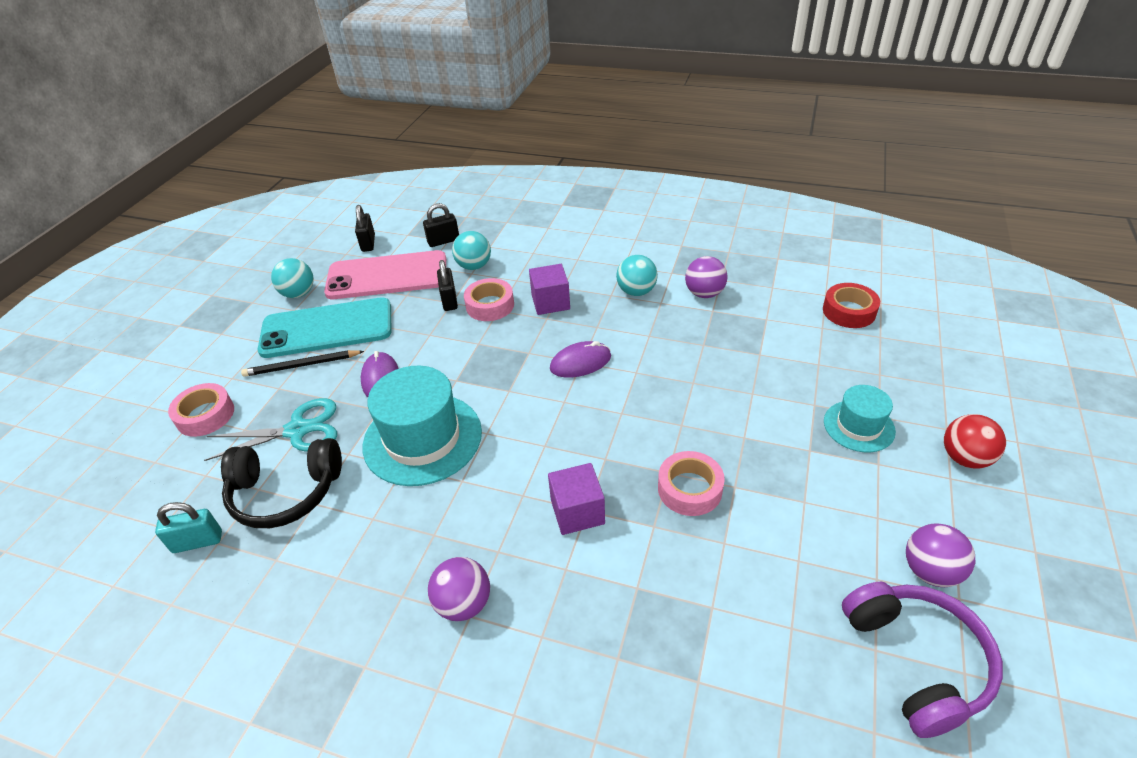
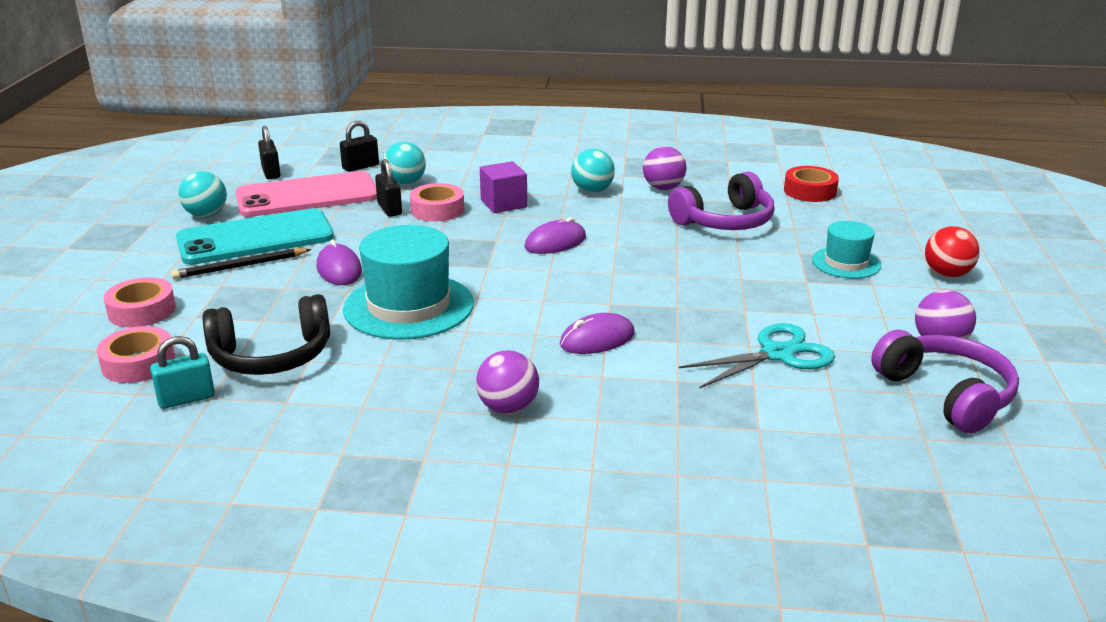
camera: 15 degrees left, 15 degrees down
turquoise scissors [204,398,337,461] -> turquoise scissors moved to [679,323,835,389]
purple cube [548,463,605,535] -> purple mouse [560,313,635,354]
pink tape [658,451,725,516] -> pink tape moved to [97,326,175,383]
none -> purple headphones [668,171,775,230]

